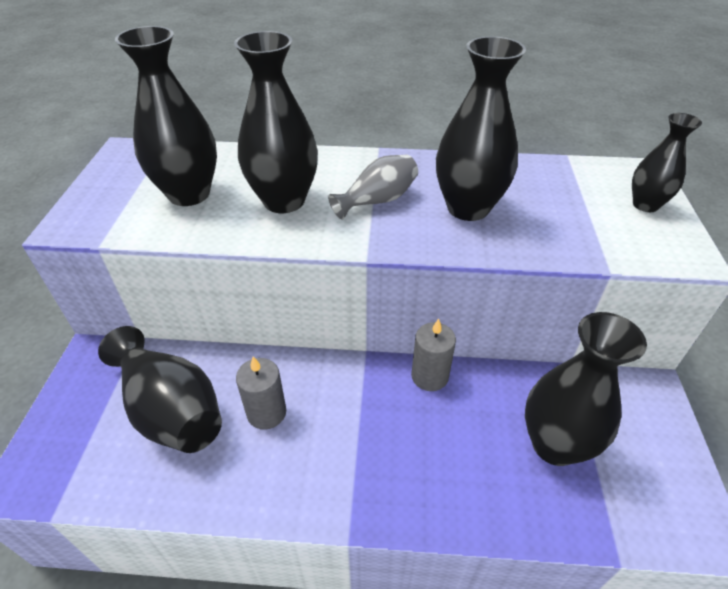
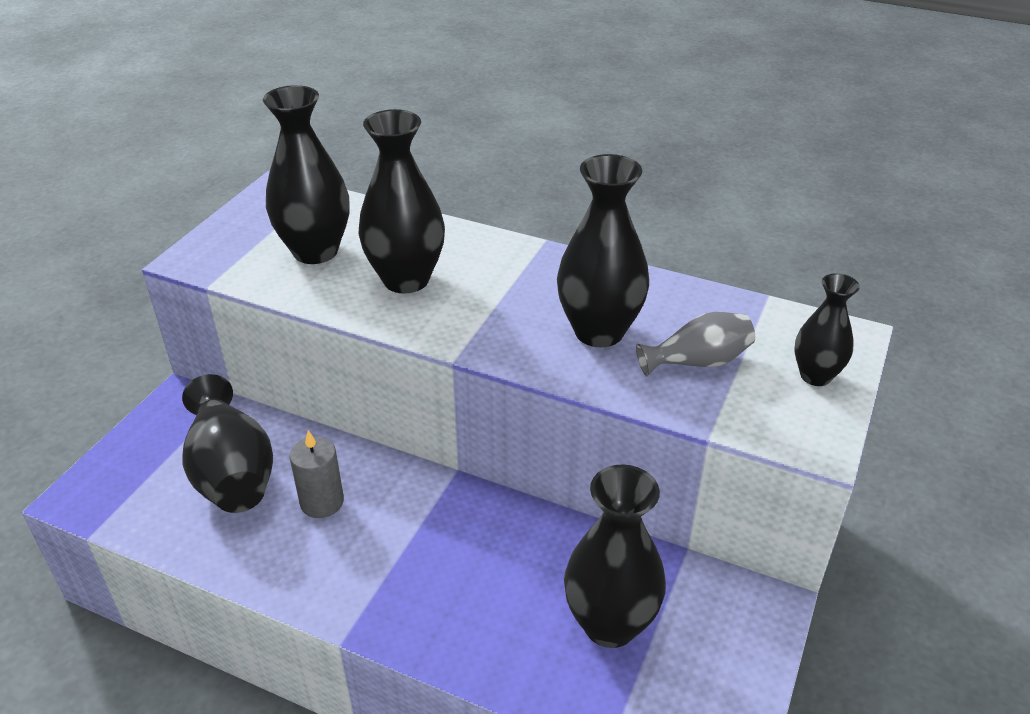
camera: 20 degrees right, 5 degrees down
grey vase [328,154,418,220] -> grey vase moved to [636,312,755,376]
grey candle [411,319,456,391] -> none

